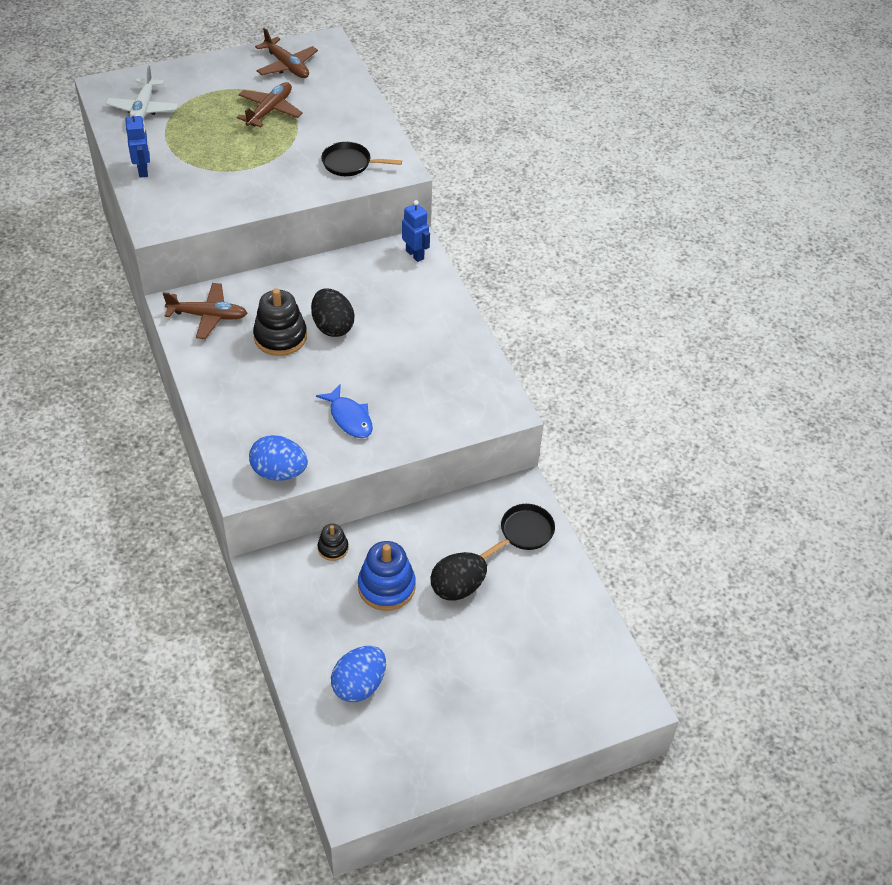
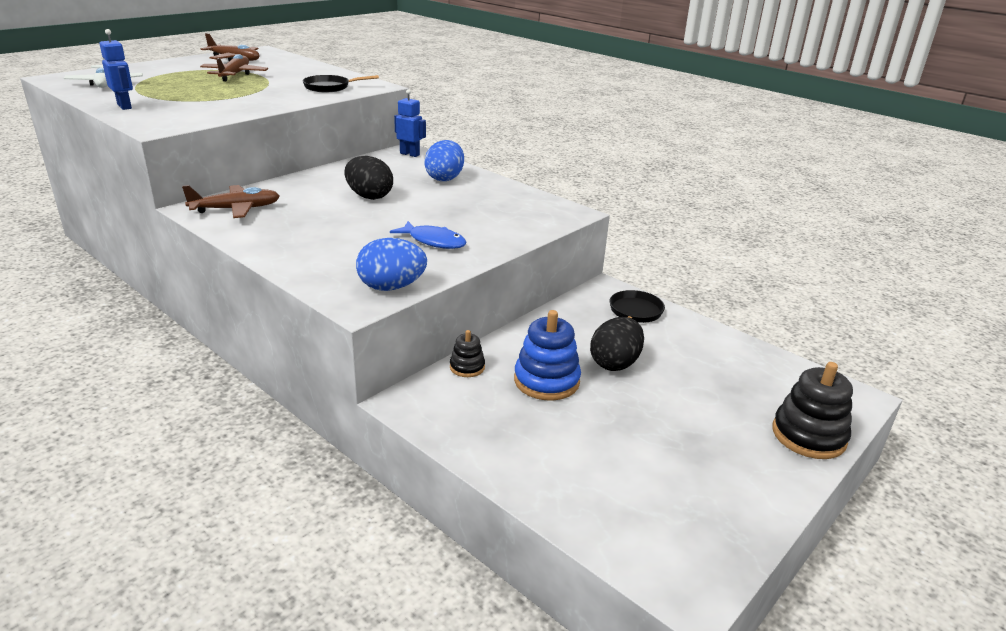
camera: 25 degrees left, 20 degrees down
black stacking toy [253,288,307,356] -> black stacking toy moved to [773,362,853,459]
blue egg [331,646,386,702] -> blue egg moved to [424,140,464,181]

